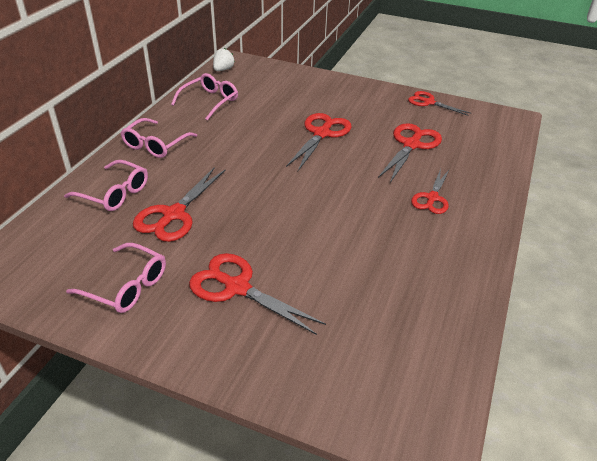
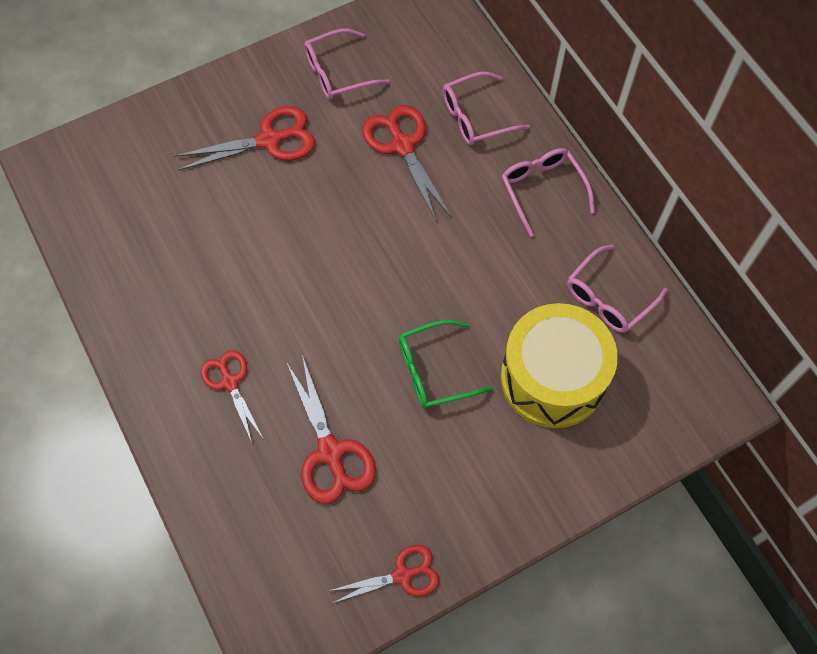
camera: 130 degrees right, 25 degrees up
pink glasses [171,73,238,121] -> pink glasses turned 60 degrees clockwise [567,245,668,333]
white strawberry [213,48,235,71] -> none
red scissors [286,113,352,171] -> green glasses [399,320,493,409]
none -> yellow drum [501,303,618,428]

